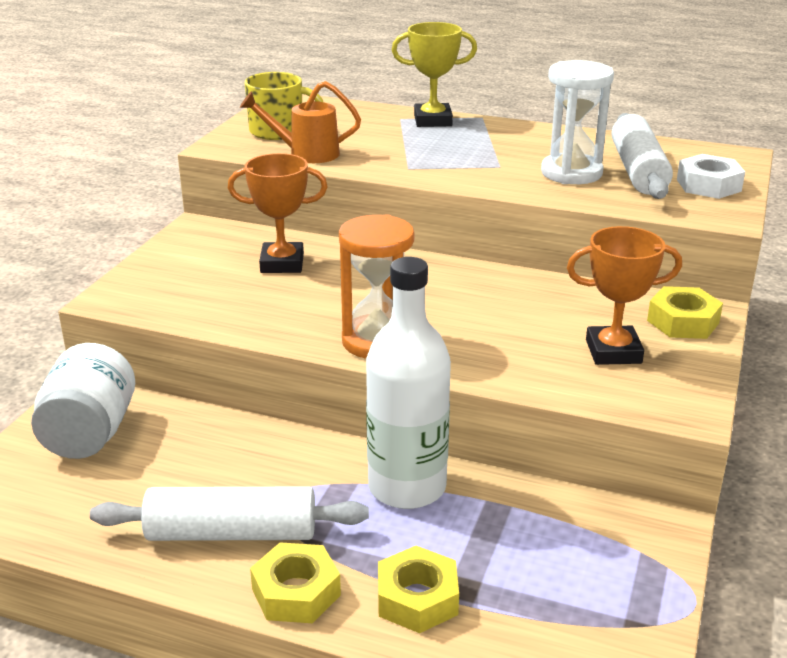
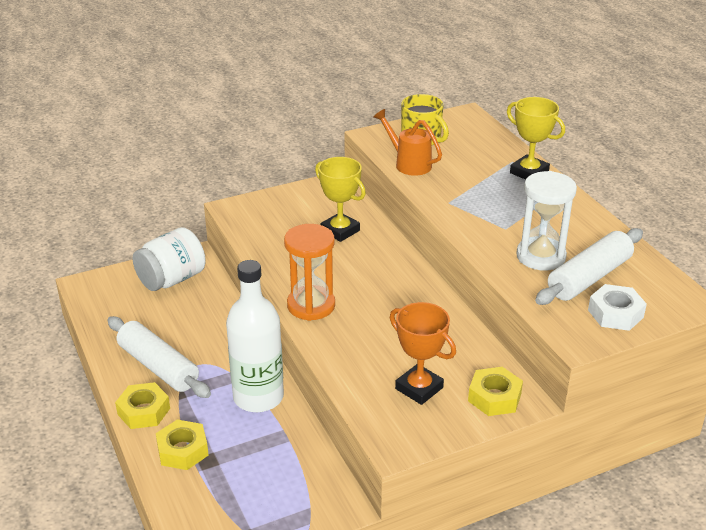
camera: 45 degrees right, 5 degrees up
orange trophy [228,153,328,273] -> yellow trophy [315,157,366,242]

